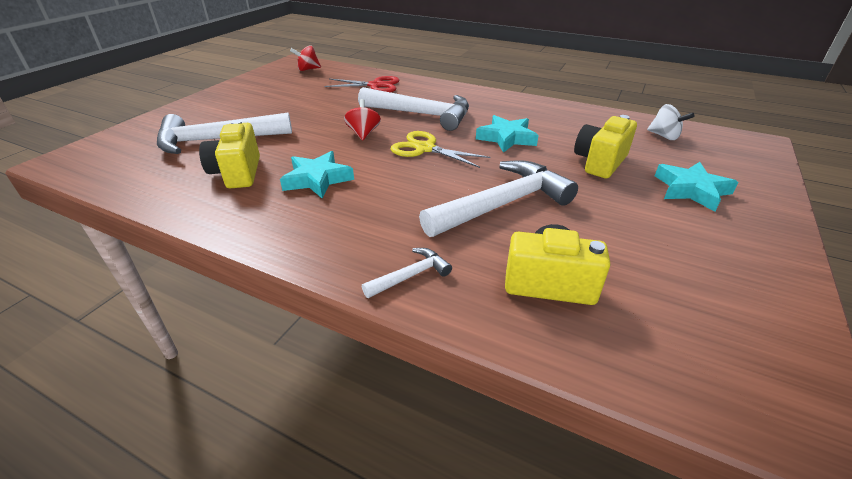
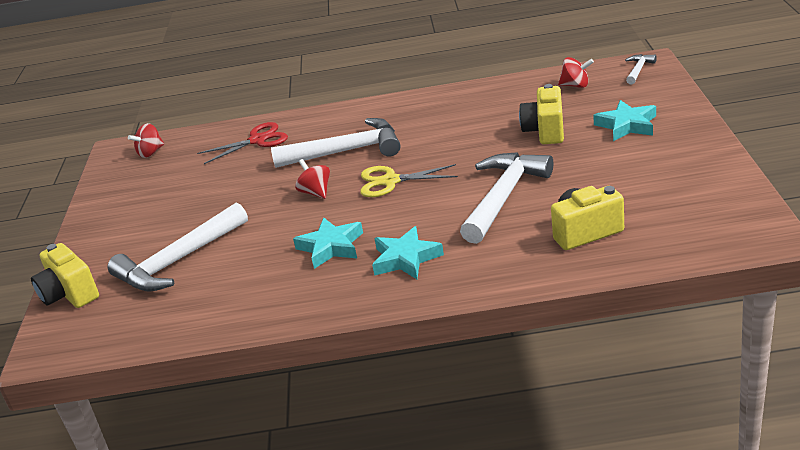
camera: 25 degrees left, 5 degrees down
yellow camera [199,120,260,188] -> yellow camera moved to [31,243,99,308]
white hammer [362,248,452,298] -> white hammer moved to [625,54,657,84]
turquoise star [476,115,539,153] -> turquoise star moved to [372,226,444,279]
white spinning top [647,104,695,140] -> red spinning top [558,57,594,88]

